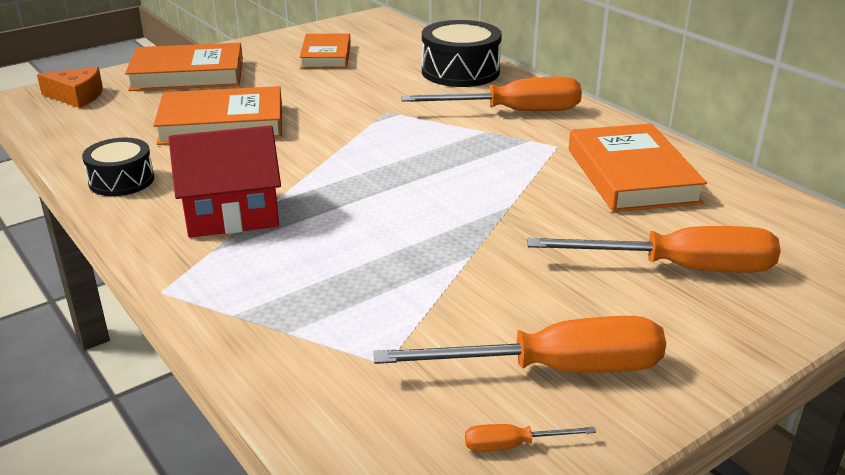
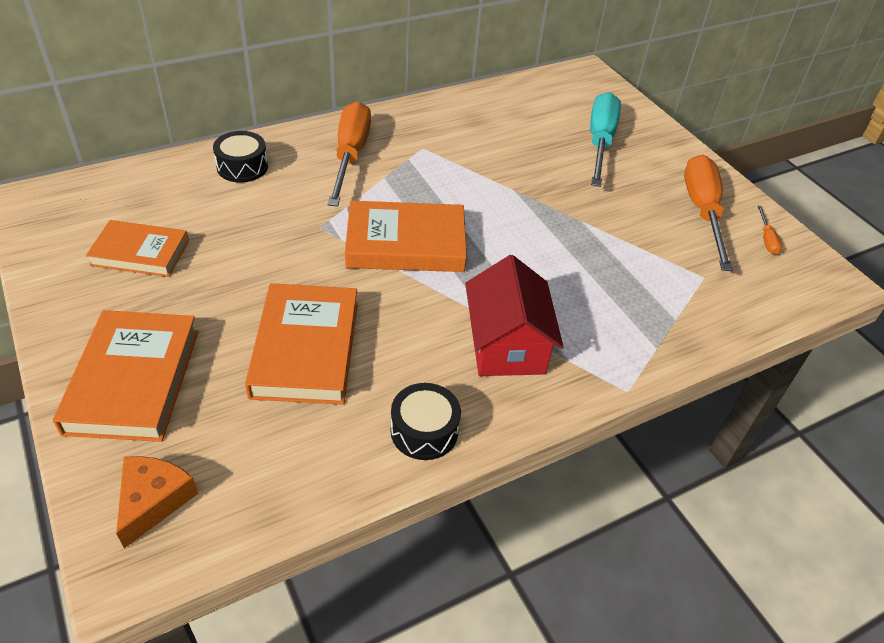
camera: 85 degrees left, 15 degrees up
black drum [422,20,502,87] -> black drum [213,131,268,183], size x0.63
orange screwdriver [527,226,781,273] -> turquoise screwdriver [590,92,621,187]
orange book [568,124,707,212] -> orange book moved to [345,201,467,272]

